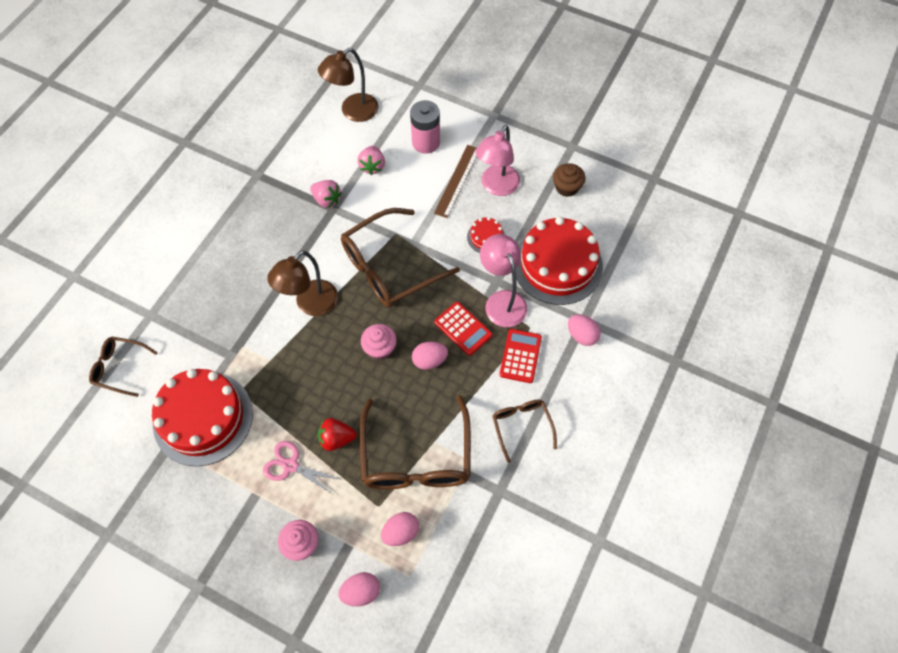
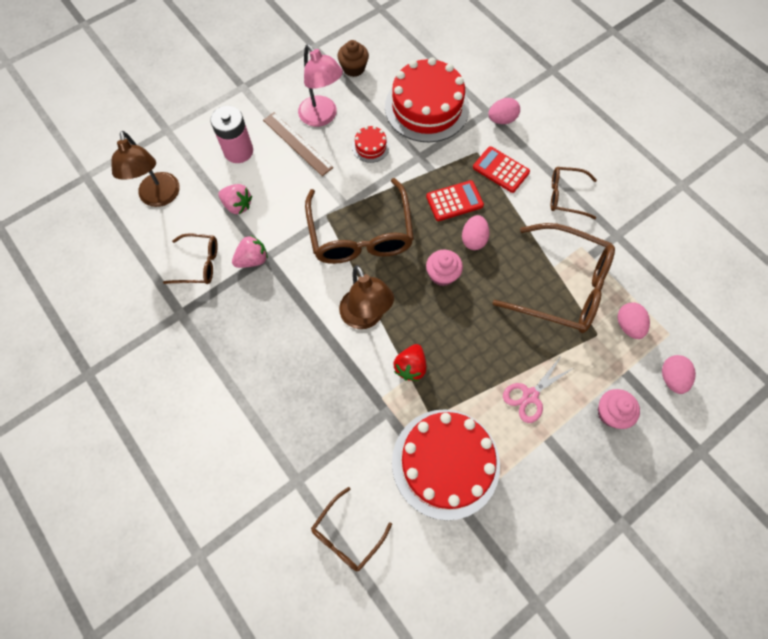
camera: 65 degrees left, 5 degrees up
red strawberry [318,418,357,451] -> red strawberry moved to [394,344,426,381]
pink lamp [480,234,527,327] -> none
none -> brown glasses [163,234,218,284]

